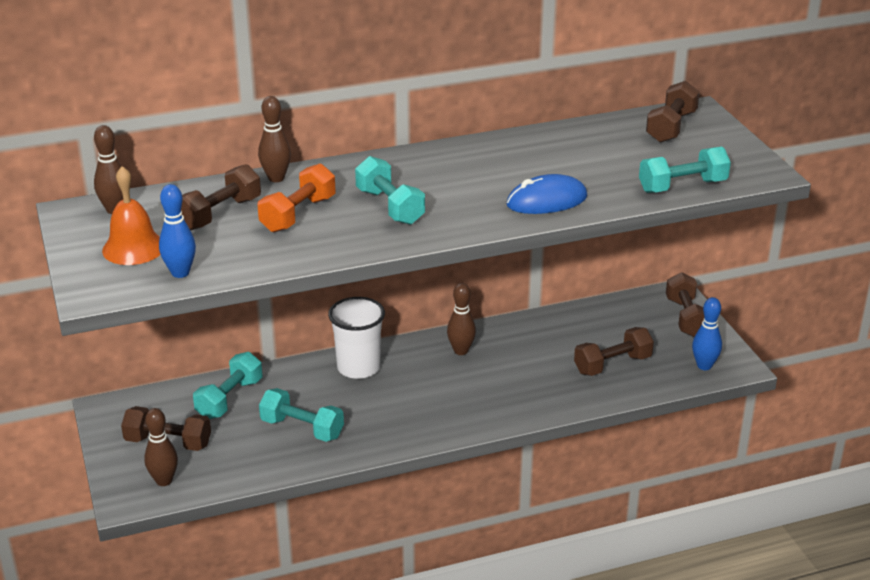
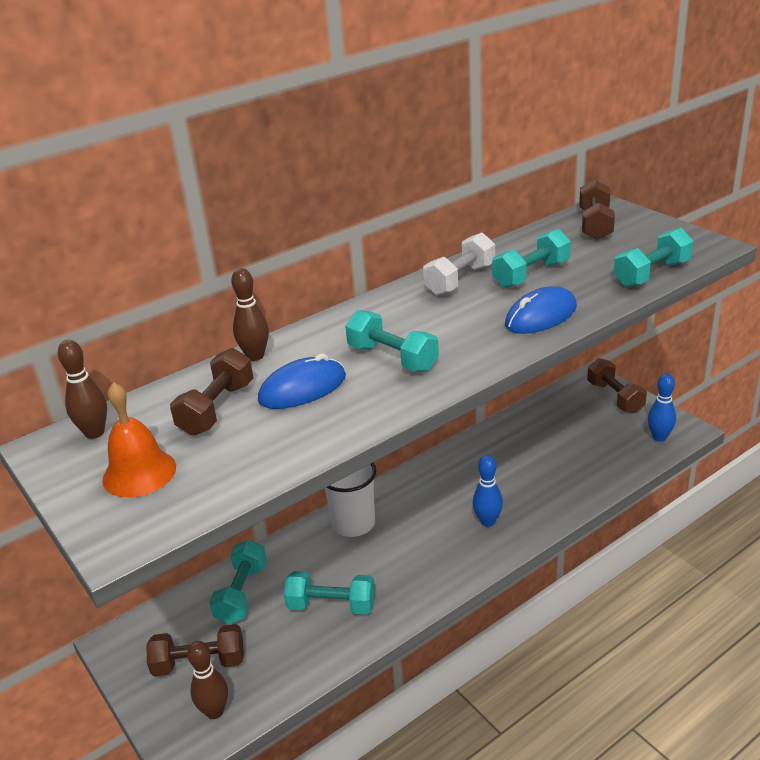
camera: 15 degrees left, 0 degrees up
blue bowling pin [159,184,196,278] -> blue bowling pin moved to [473,455,503,527]
orange dumbbell [258,163,335,232] -> blue mouse [258,353,346,409]
brown bowling pin [447,283,476,355] -> none
brown dumbbell [574,327,654,376] -> none
none -> white dumbbell [423,232,495,295]
none -> turquoise dumbbell [492,229,571,288]

